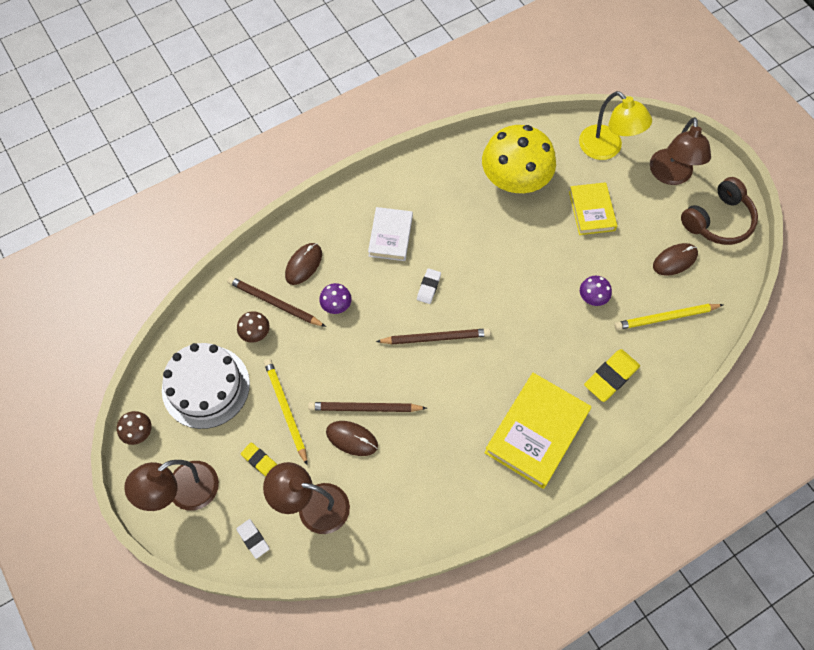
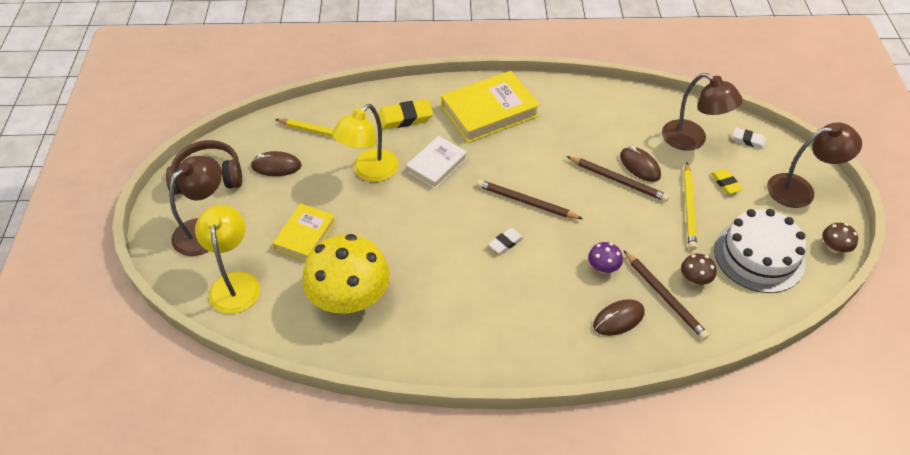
camera: 150 degrees left, 15 degrees down
white eraser [236,519,270,559] -> white eraser turned 60 degrees counterclockwise [733,128,766,149]
white book [368,207,413,261] -> white book moved to [406,136,467,189]
purple mushroom [580,276,612,306] -> yellow lamp [332,104,399,182]

